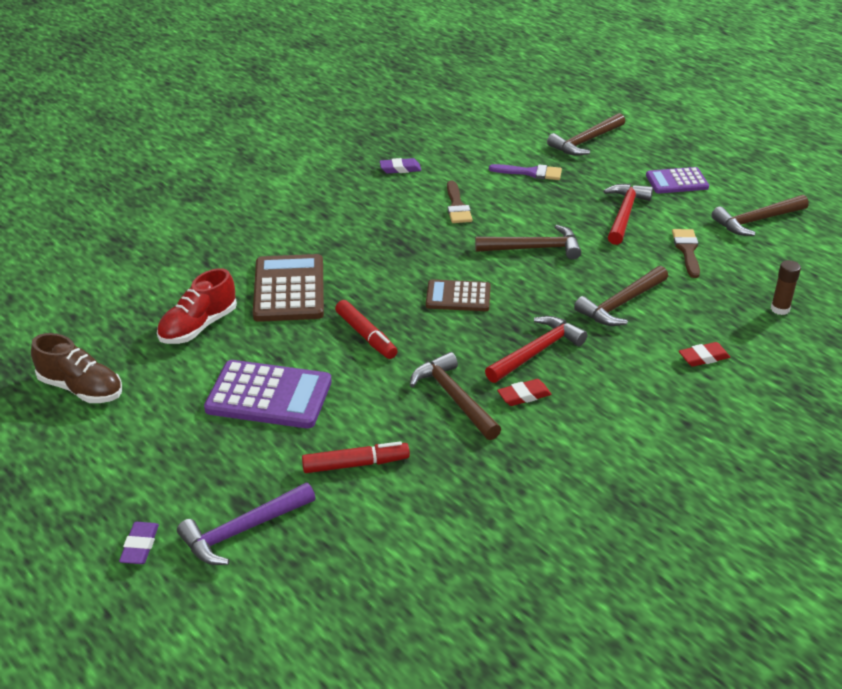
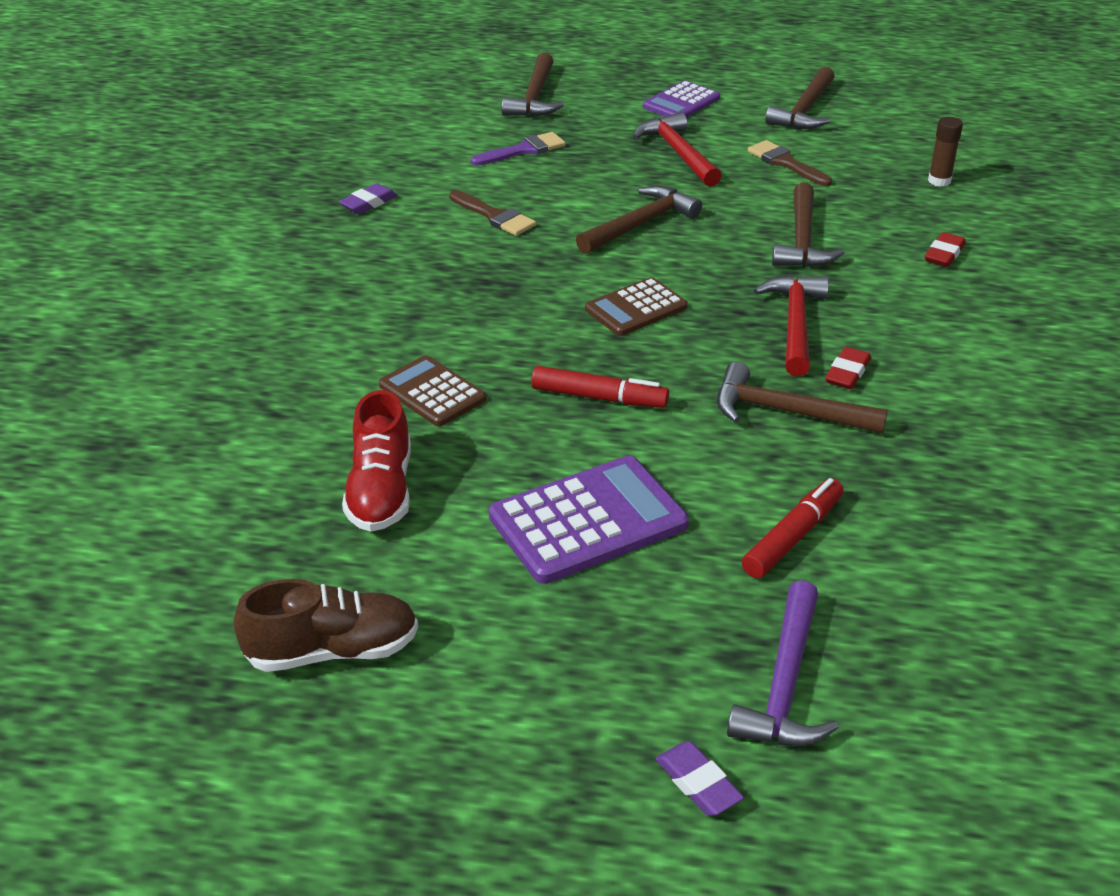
camera: 40 degrees left, 0 degrees up
brown calculator [253,254,324,322] -> brown calculator [379,355,486,427], size x0.62

